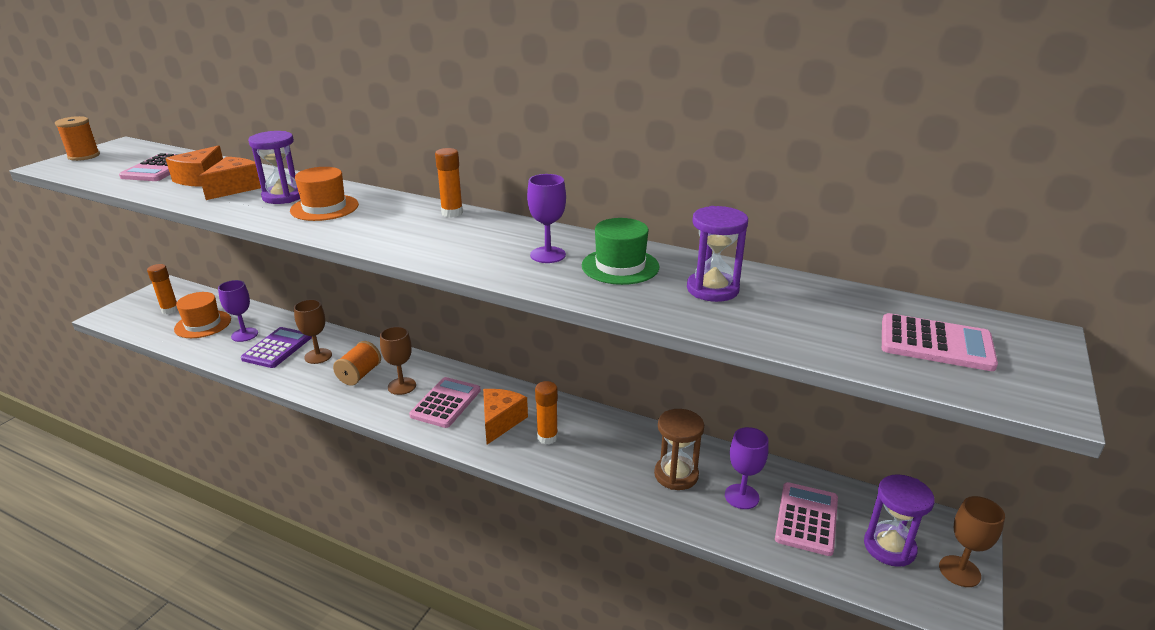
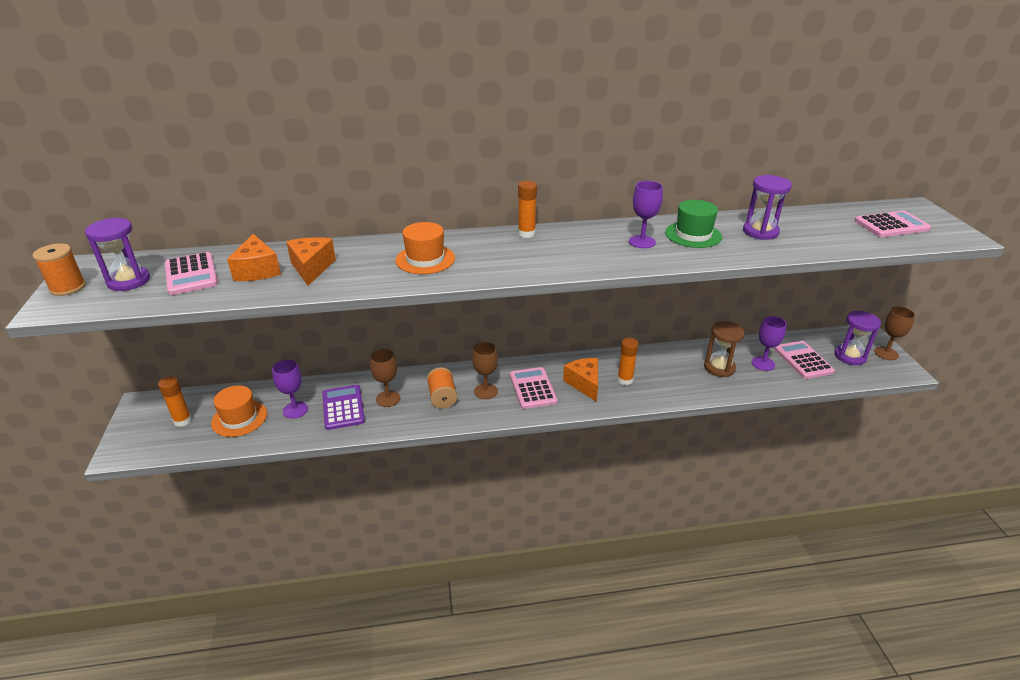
camera: 35 degrees left, 5 degrees up
purple hourglass [248,131,300,204] -> purple hourglass moved to [85,218,150,291]

